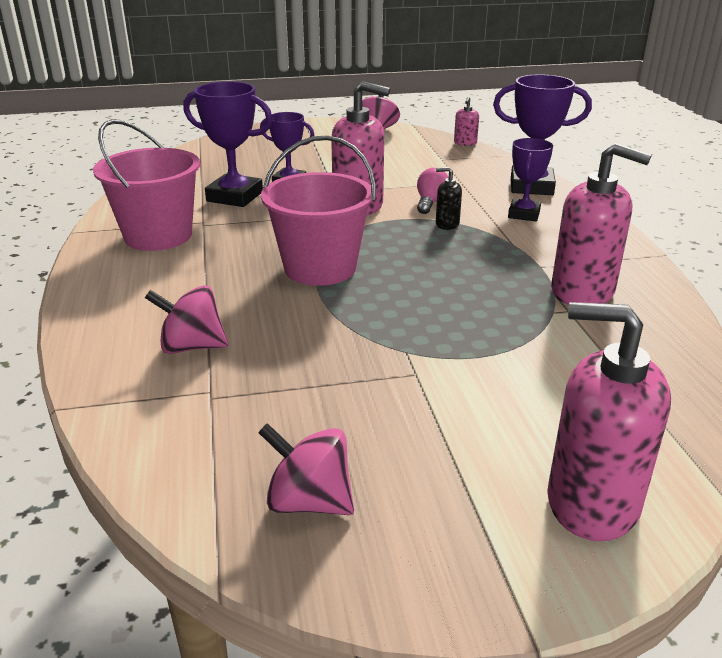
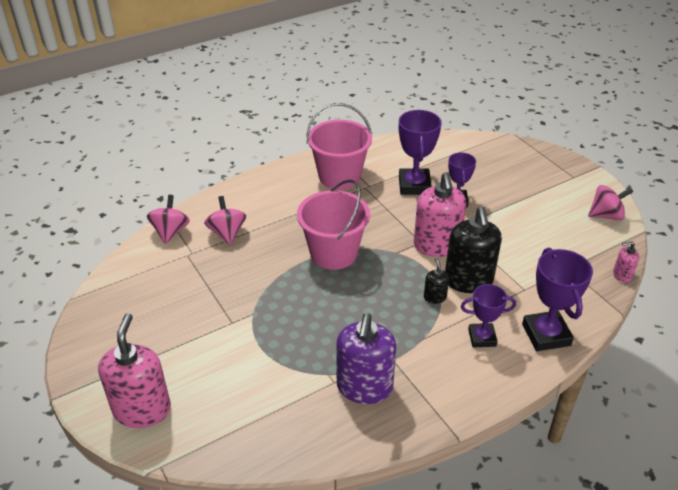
camera: 70 degrees right, 10 degrees up
pink spinning top [258,423,354,515] -> pink spinning top moved to [147,195,190,244]
pink light bulb [417,168,449,214] -> black soap dispenser [445,207,502,293]
pink soap dispenser [551,143,652,305] -> purple soap dispenser [337,313,396,404]

